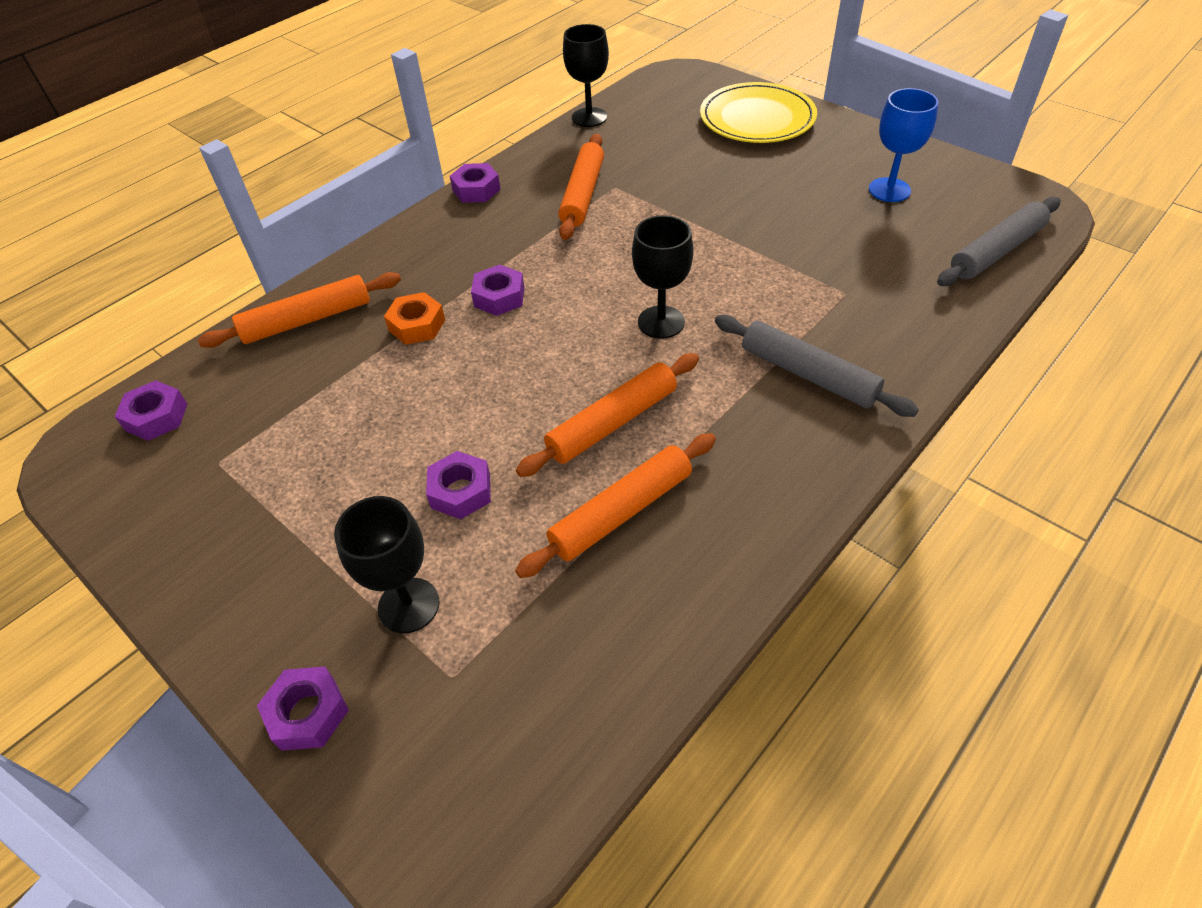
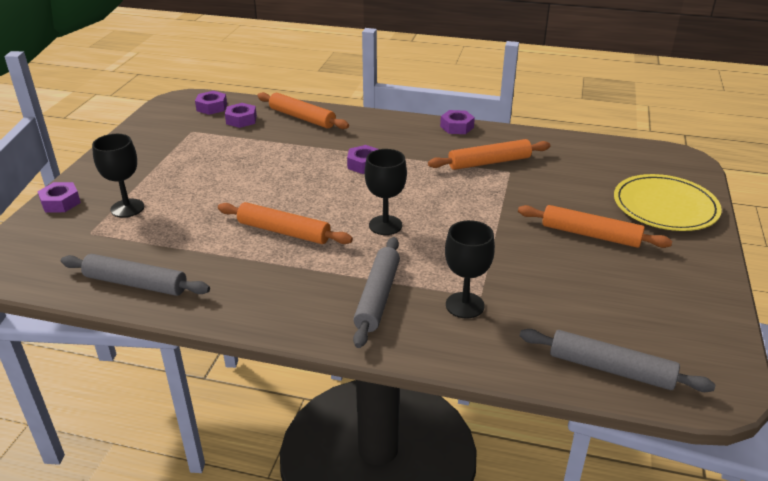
camera: 60 degrees right, 15 degrees down
orange nut [384,292,445,345] -> none
purple nut [426,451,491,519] -> purple nut moved to [225,103,257,128]
orange rolling pin [515,433,716,578] -> orange rolling pin moved to [518,205,672,248]
black goblet [563,24,609,127] -> black goblet moved to [445,220,495,319]
blue goblet [869,88,938,202] -> none
none -> grey rolling pin [61,254,210,296]

